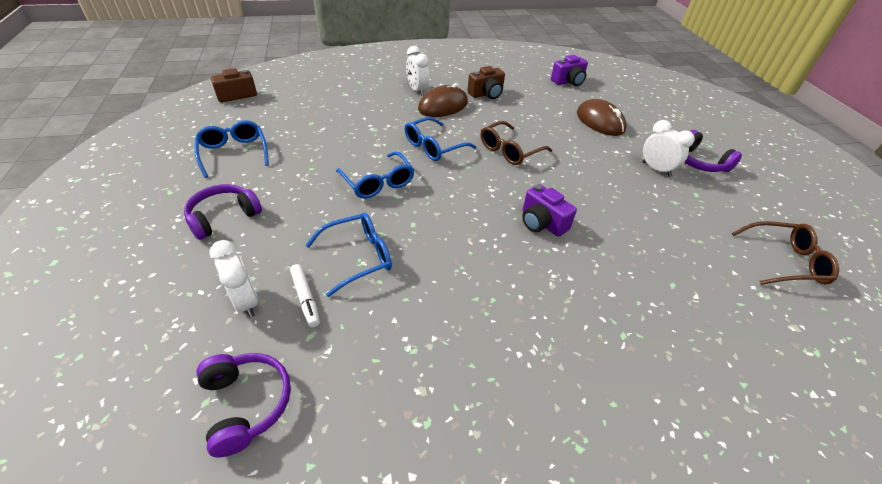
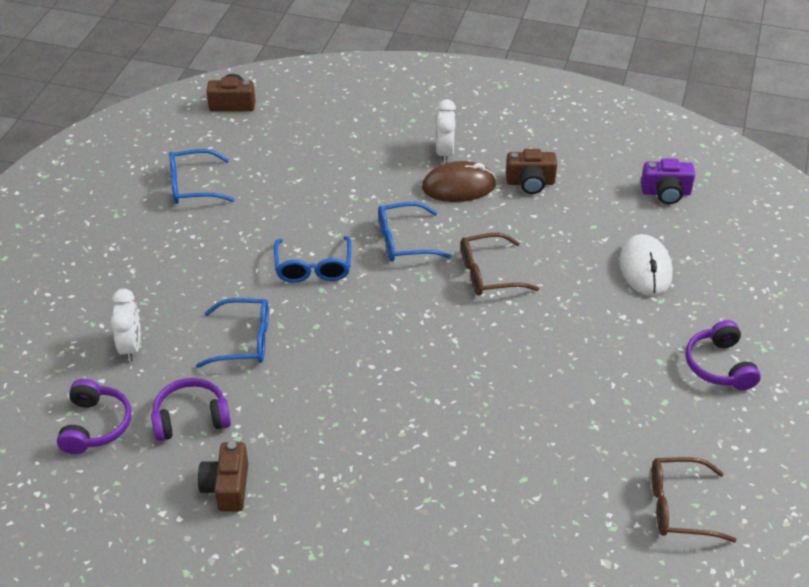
camera: 30 degrees right, 0 degrees up
purple headphones [184,184,262,240] -> purple headphones moved to [151,378,231,441]
blue glasses [195,120,269,178] -> blue glasses turned 105 degrees counterclockwise [169,149,235,204]
white marker [290,264,320,327] -> none
purple camera [522,184,577,237] -> none
brown mouse [577,99,627,136] -> white mouse [619,234,673,296]
white clock [642,120,695,177] -> none
brown glasses [732,221,839,285] -> brown glasses turned 150 degrees clockwise [651,457,737,542]
none -> brown camera [198,442,248,512]

